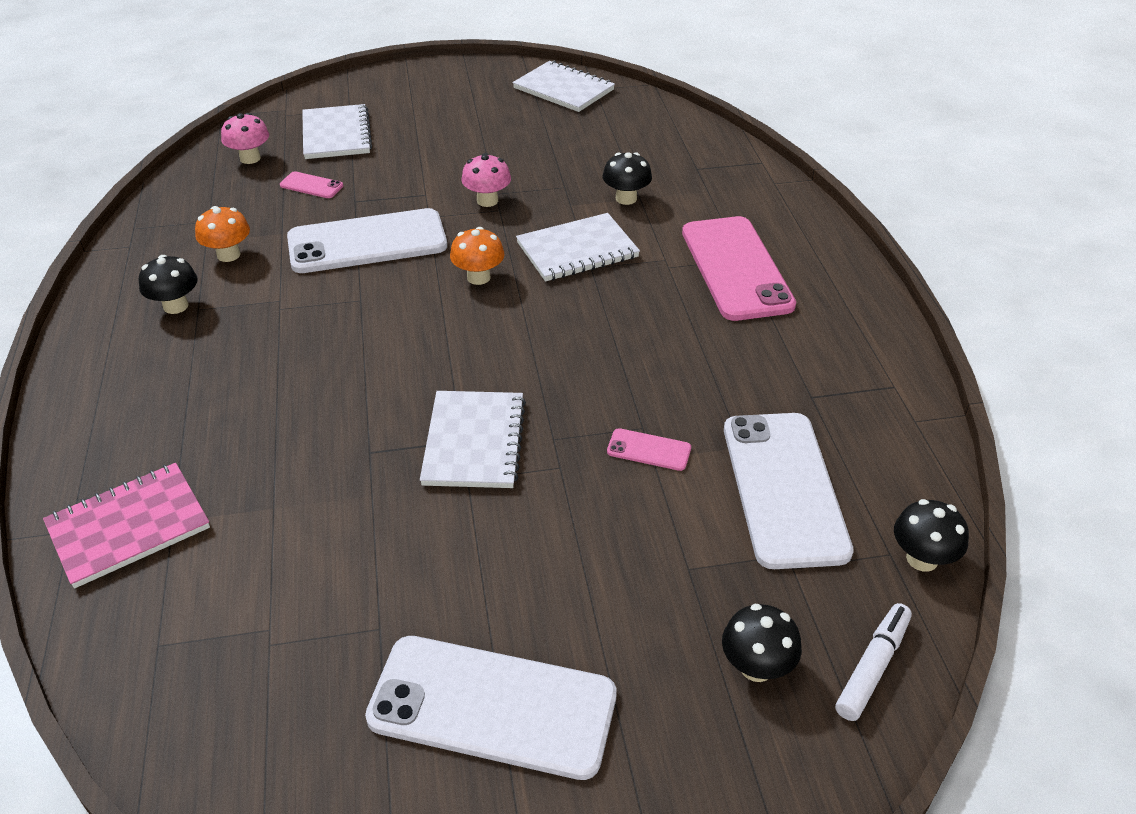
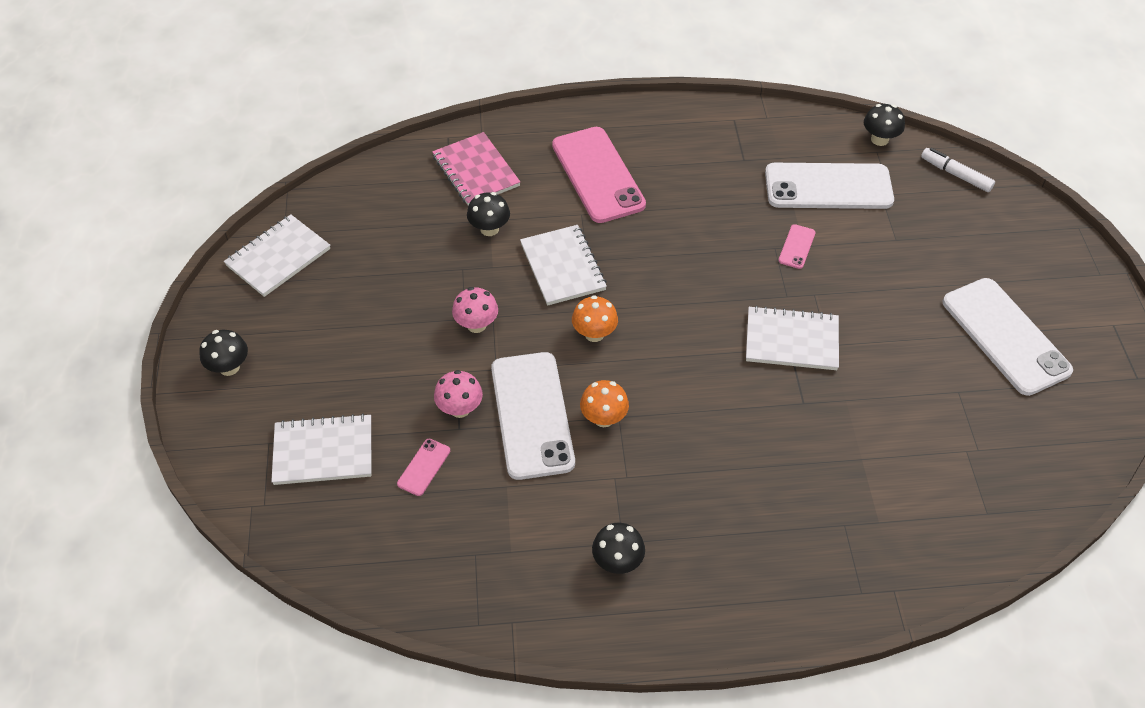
camera: 85 degrees left, 10 degrees up
pink notebook [43,463,210,589] -> pink notebook moved to [432,132,520,206]
orange mushroom [195,206,250,262] -> orange mushroom moved to [580,380,629,427]
pink mushroom [221,113,269,164] -> pink mushroom moved to [434,370,483,418]
white phone [365,636,617,780] -> white phone turned 45 degrees counterclockwise [943,278,1073,396]
pink phone [682,216,796,321] -> pink phone turned 75 degrees clockwise [552,127,646,223]
black mushroom [722,604,802,682] -> black mushroom moved to [199,330,248,376]

